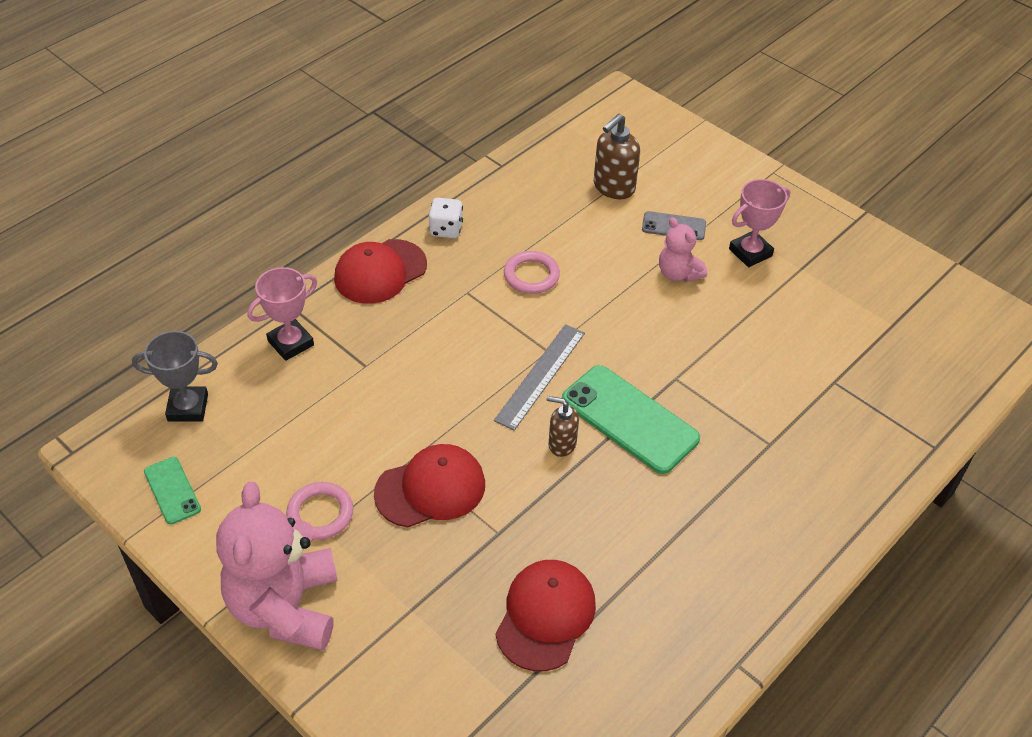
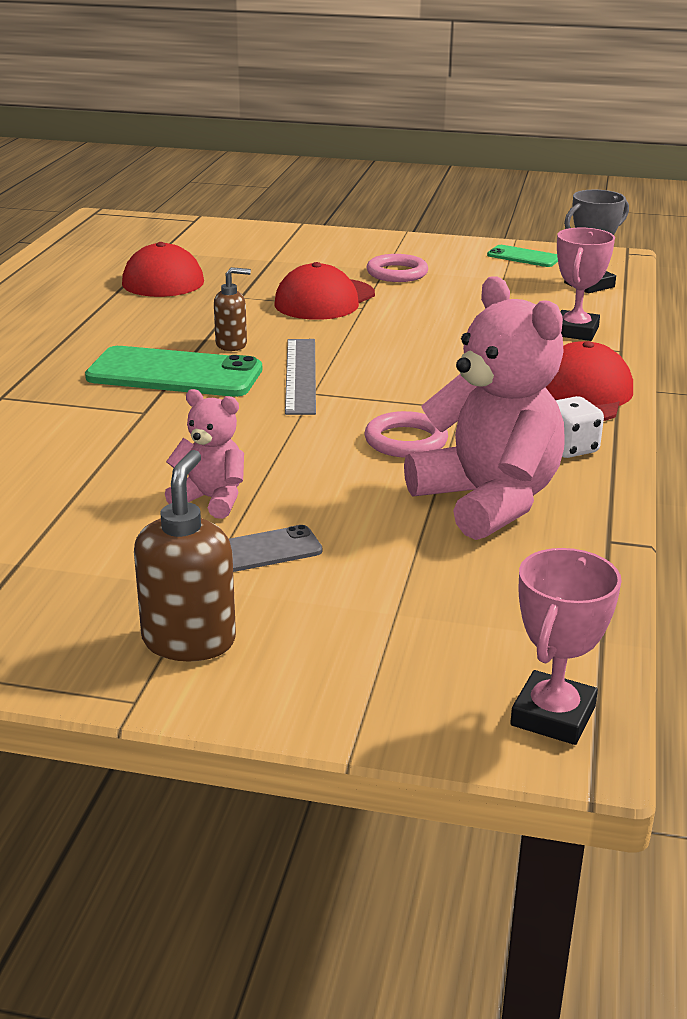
camera: 150 degrees right, 20 degrees down
pink teddy bear [216,482,338,651] -> pink teddy bear moved to [404,276,565,540]
brown soap dispenser [594,114,640,199] -> brown soap dispenser moved to [134,450,236,661]
pink trophy [729,179,790,267] -> pink trophy moved to [510,548,622,745]

